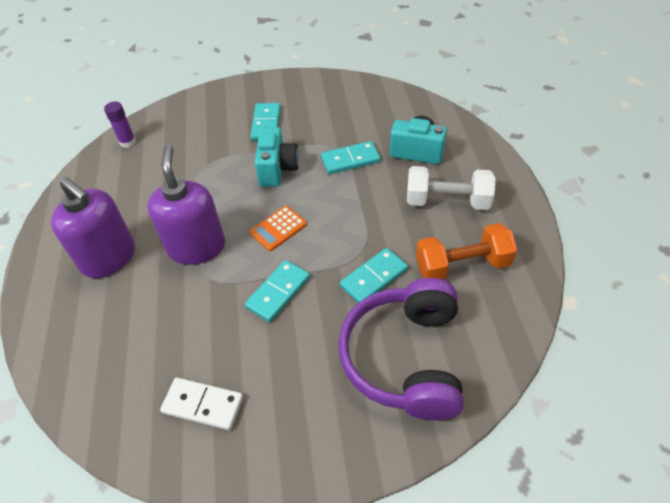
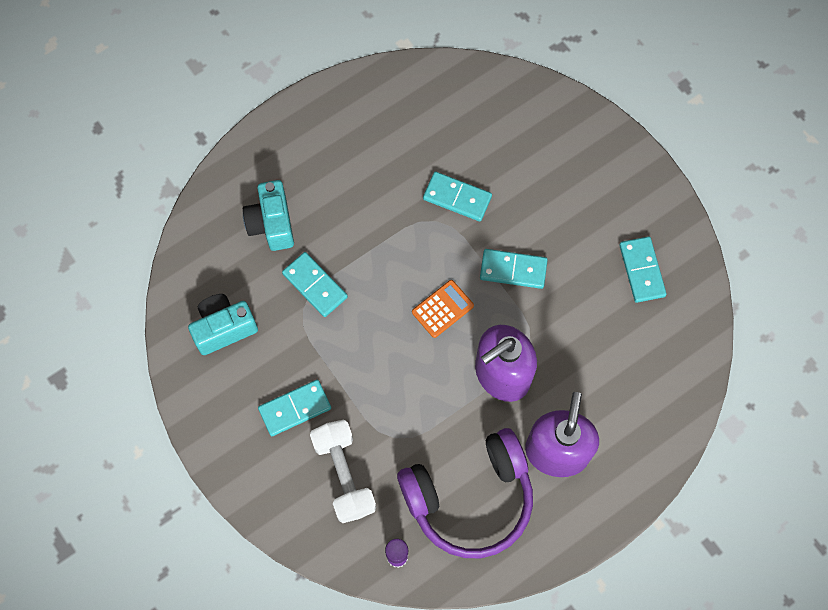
camera: 120 degrees left, 20 degrees up
white domino [160,378,243,430] -> turquoise domino [619,236,667,303]
orange calculator [249,206,307,251] -> orange calculator turned 60 degrees counterclockwise [412,280,474,338]
turquoise camera [255,127,299,187] -> turquoise camera moved to [188,294,258,355]
purple headphones [338,278,464,420] -> purple headphones moved to [397,428,533,558]
white dumbbell [407,166,496,210] -> white dumbbell moved to [310,420,376,523]
orange dumbbell [416,223,517,280] -> none

